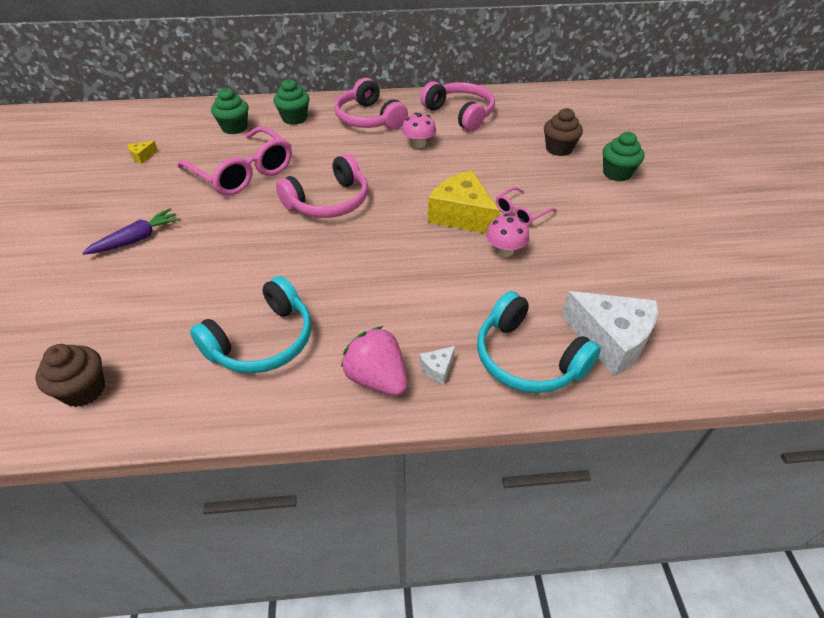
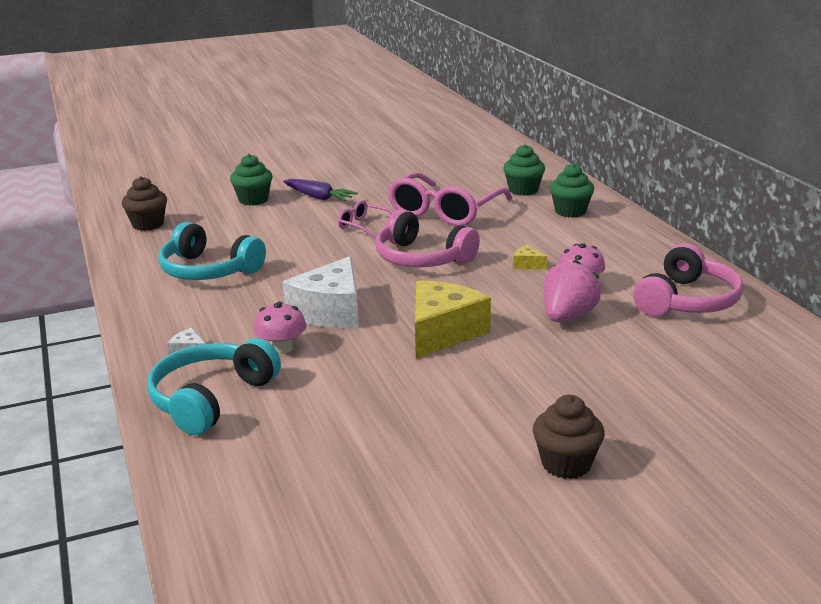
camera: 75 degrees right, 20 degrees down
yellow cheese [128,141,158,164] -> yellow cheese moved to [513,245,547,269]
pink headphones [334,78,408,130] -> none
pink strawberry [341,326,407,396] -> pink strawberry moved to [543,259,601,322]
pink mushroom [486,214,529,257] -> pink mushroom moved to [253,302,306,354]
pink glasses [496,187,557,226] -> pink glasses moved to [338,200,393,240]
brown cupcake [544,108,583,156] -> brown cupcake moved to [533,395,605,479]
white cheese [561,291,658,376] -> white cheese moved to [282,256,359,328]
green cupcake [602,132,644,182] -> green cupcake moved to [230,154,272,206]

